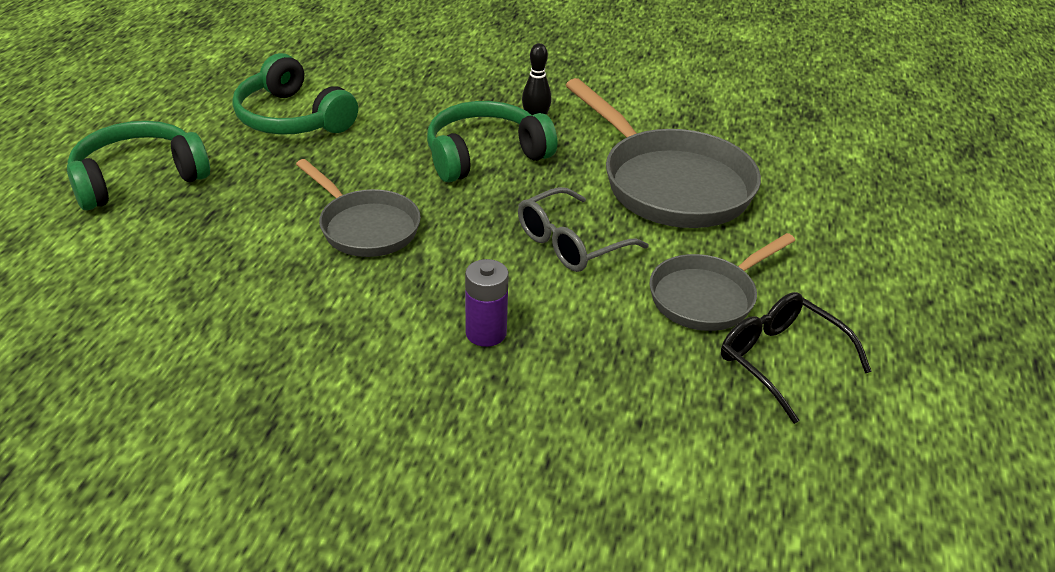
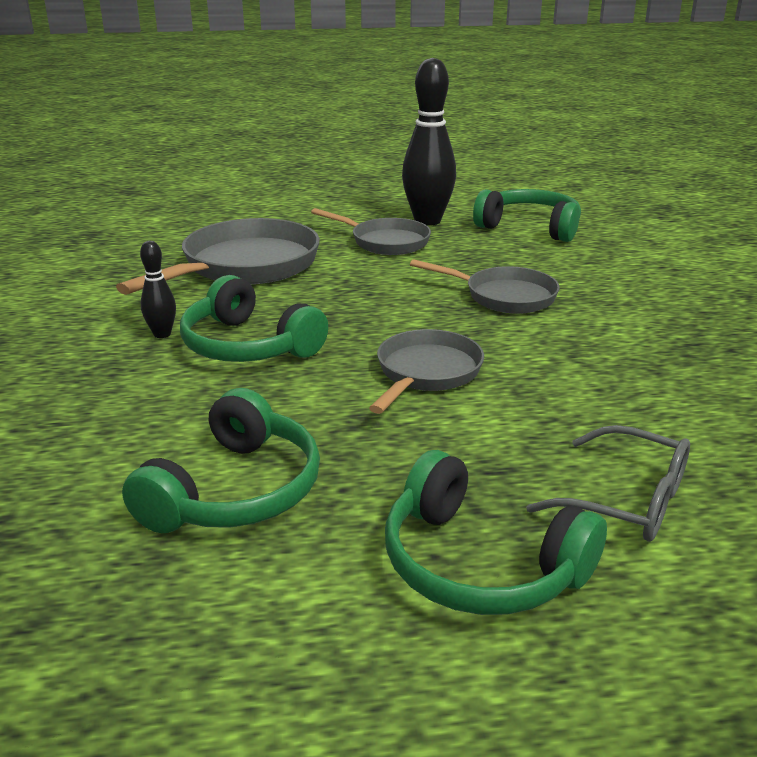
camera: 110 degrees left, 10 degrees down
purple battery [465,259,509,347] -> grey pan [410,259,560,314]
grey glasses [518,187,649,272] -> grey glasses moved to [526,425,690,542]
black glasses [721,292,872,424] -> black bowling pin [402,58,456,226]
none -> green headphones [473,189,581,242]

